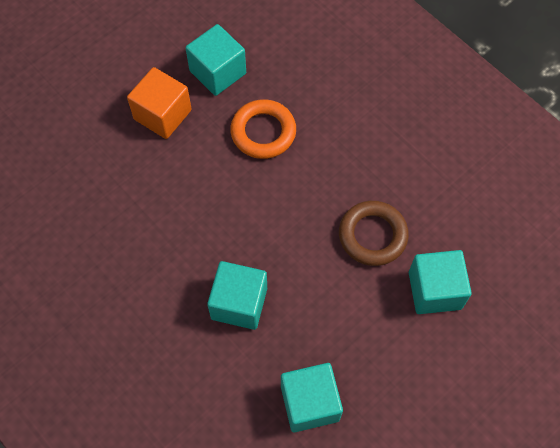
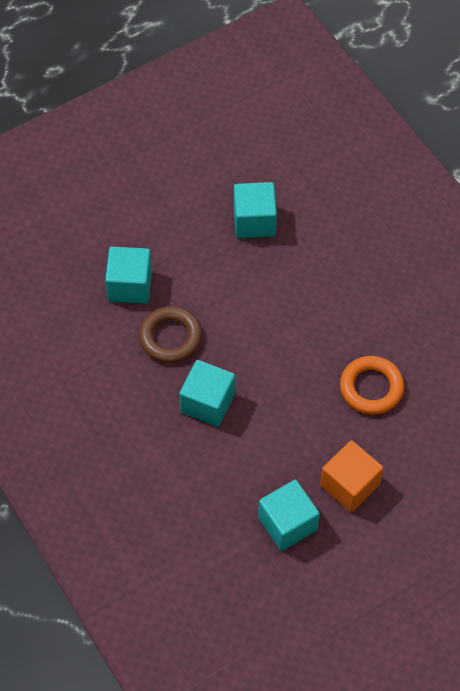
camera: 170 degrees left, 5 degrees down
turquoise cube [207,261,267,330] -> turquoise cube moved to [179,360,235,426]
orange ring [230,99,296,159] -> orange ring moved to [340,356,405,415]

